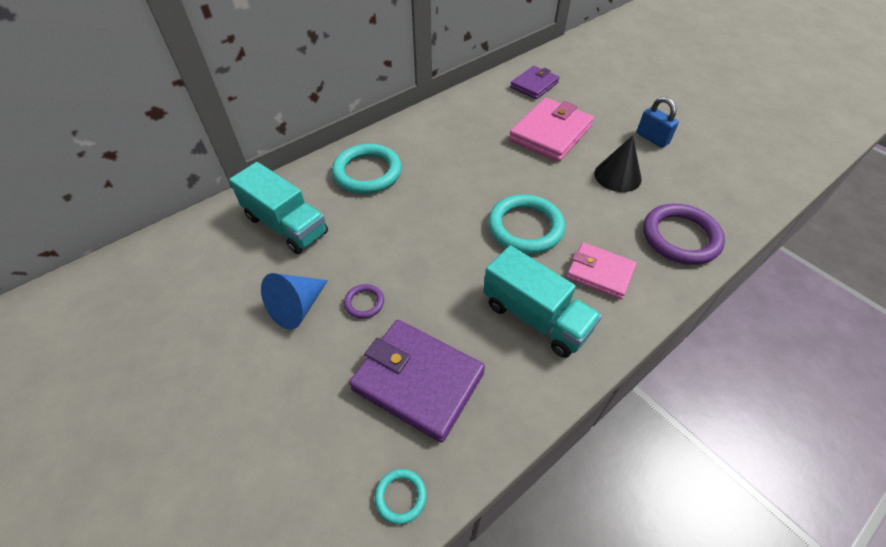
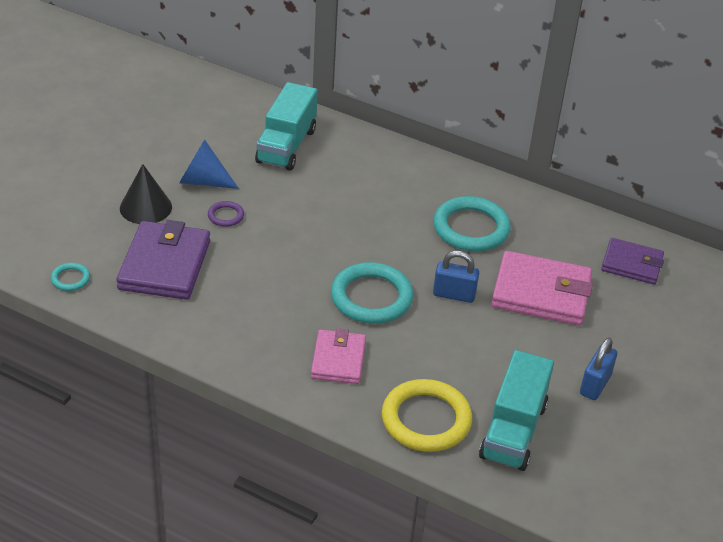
camera: 65 degrees right, 10 degrees down
turquoise ring [332,144,402,194] -> turquoise ring moved to [433,196,511,251]
turquoise truck [483,245,602,358] -> turquoise truck moved to [479,350,554,471]
black cone [594,135,641,192] -> black cone moved to [120,164,172,224]
purple ring [643,204,725,265] -> yellow ring [382,379,472,452]
none -> blue padlock [433,251,479,303]

